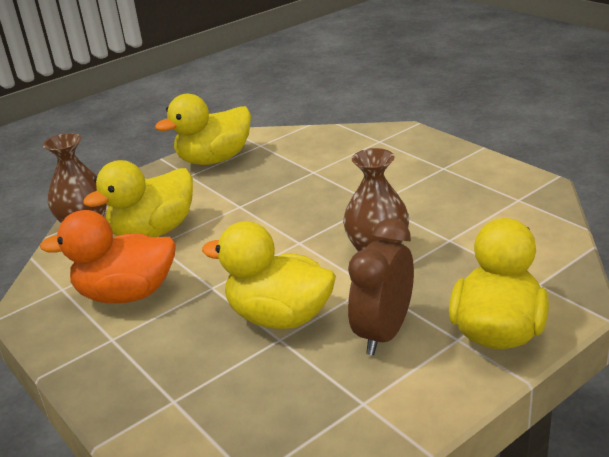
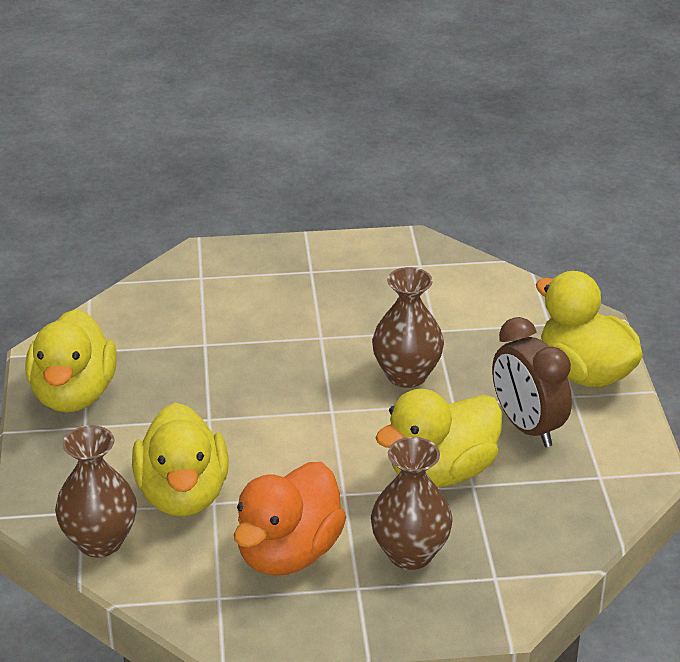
camera: 60 degrees left, 5 degrees up
none -> brown vase [371,437,453,570]

